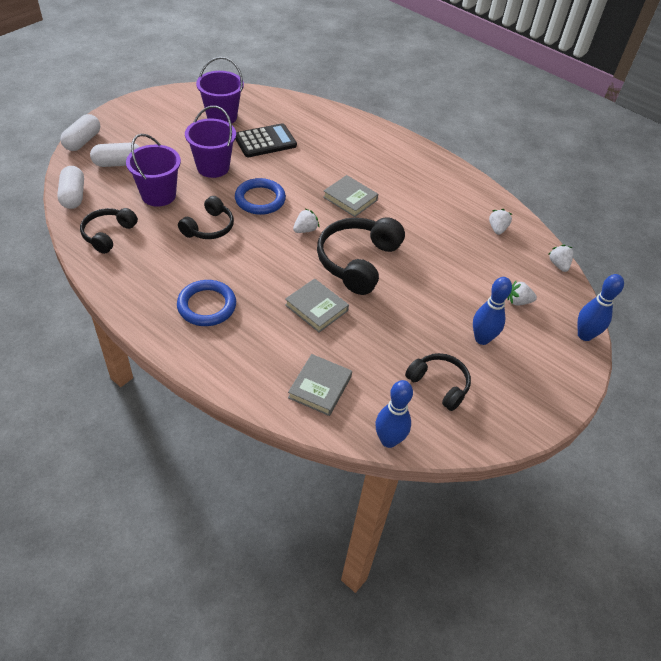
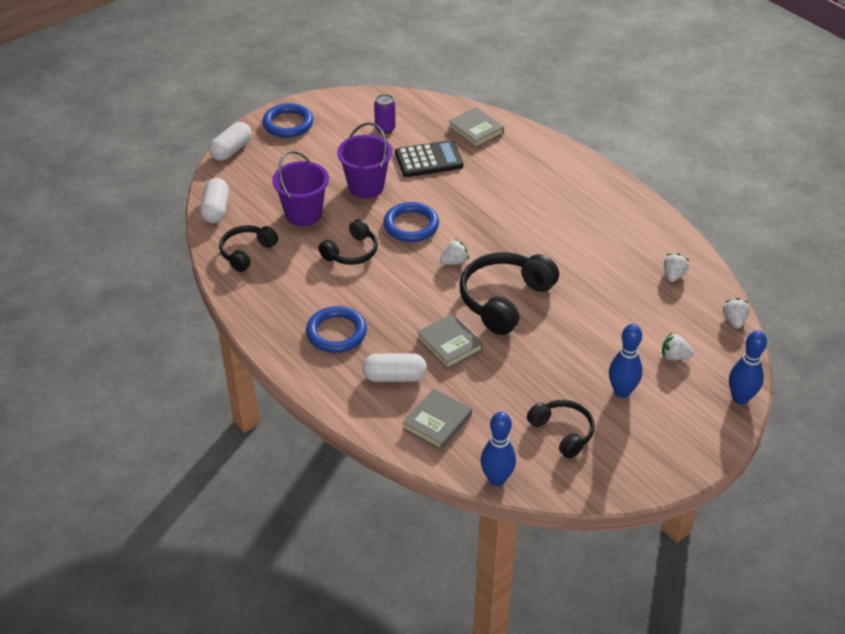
camera: 15 degrees right, 5 degrees down
white capsule [90,143,140,167] -> white capsule moved to [362,353,427,382]
purple bucket [196,57,244,124] -> purple can [374,94,396,134]
grey book [323,175,378,217] -> grey book moved to [448,107,504,148]
none -> blue ring [262,103,313,138]

